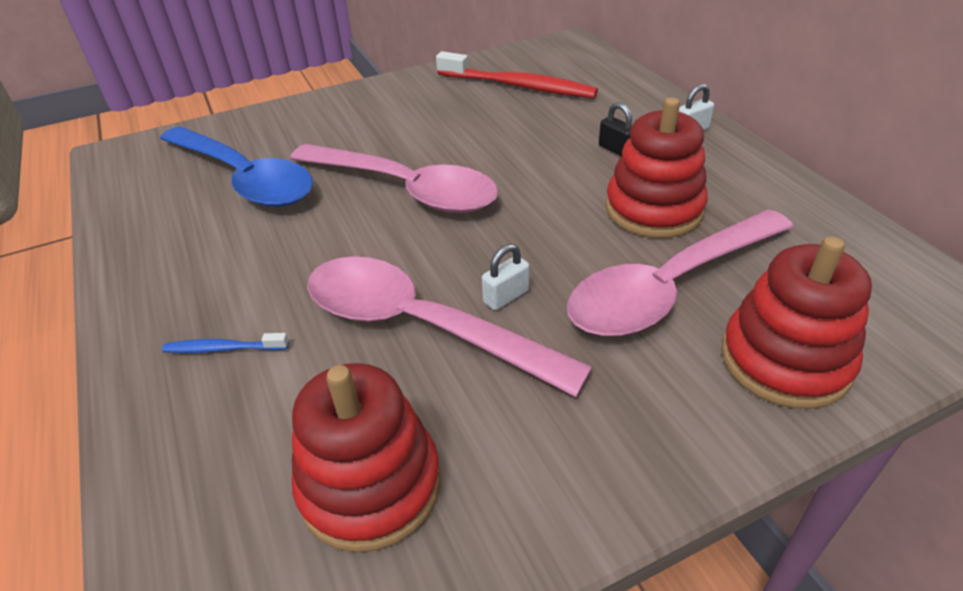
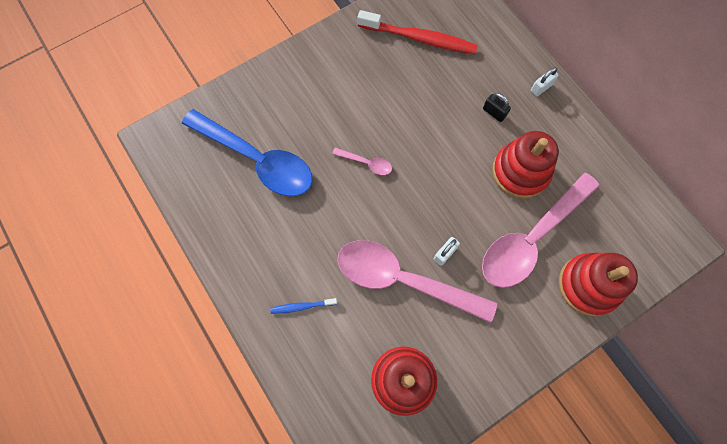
camera: 10 degrees left, 30 degrees up
pink spoon [290,144,498,213] -> pink spoon [332,147,392,175], size x0.41

